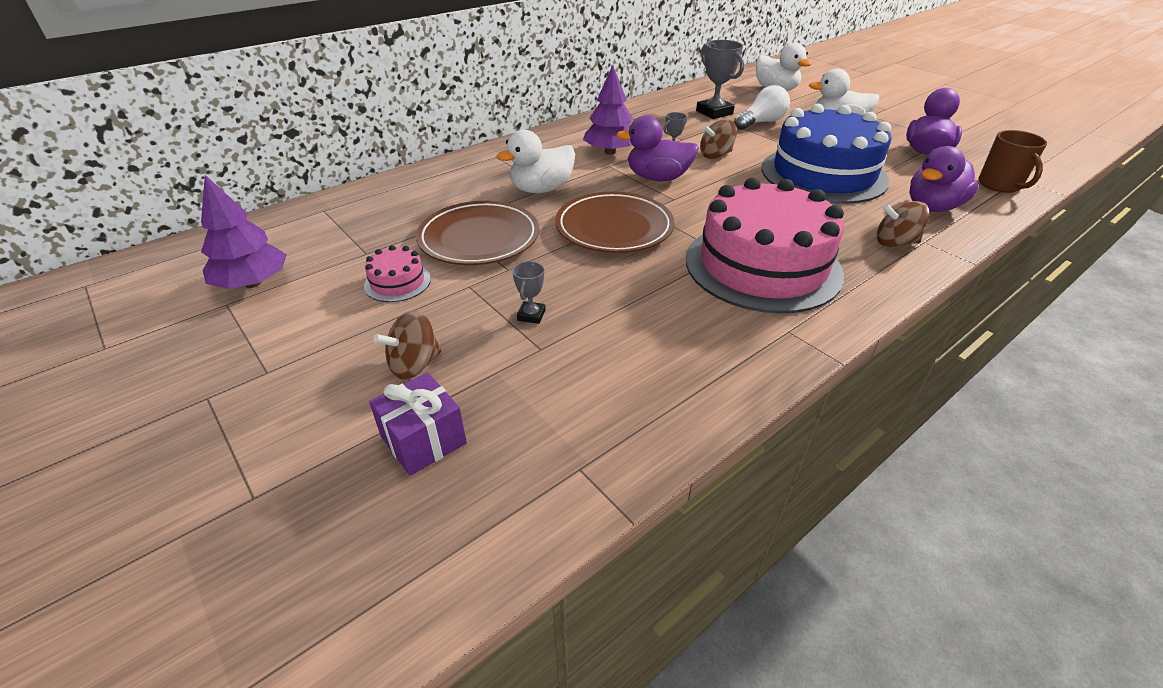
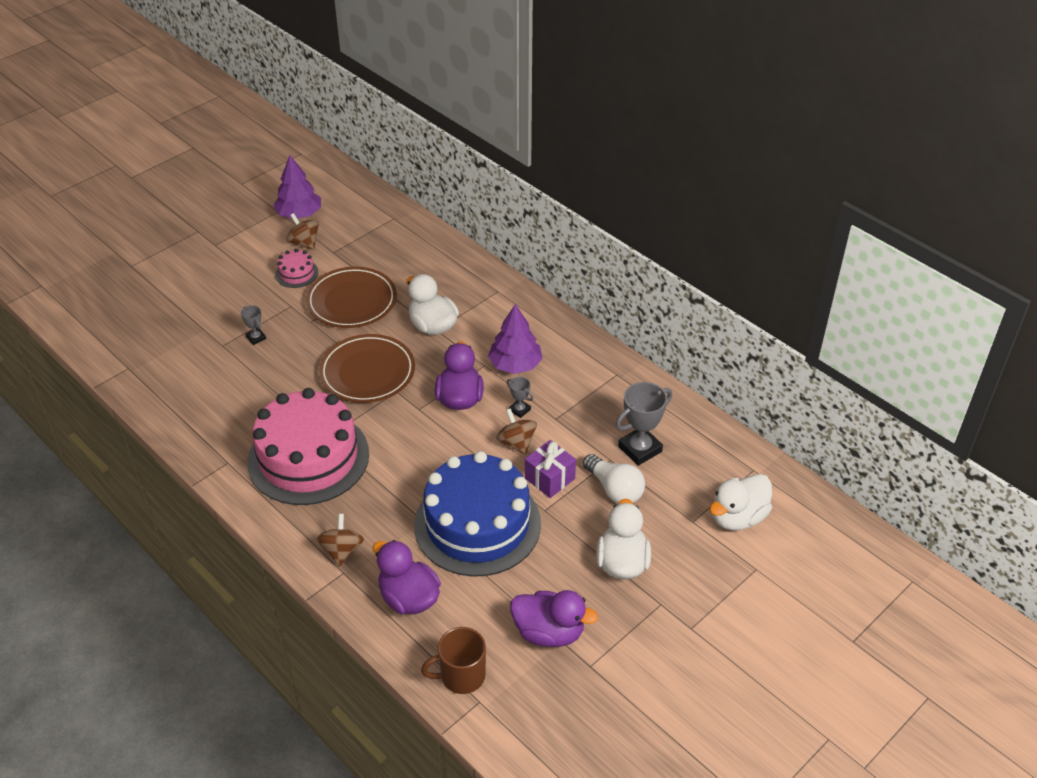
camera: 85 degrees right, 5 degrees up
purple gift [369,372,467,476] -> purple gift moved to [525,440,576,498]
brown spinning top [373,311,441,379] -> brown spinning top moved to [286,213,319,250]
grey trophy [512,261,546,324] -> grey trophy turned 45 degrees clockwise [241,305,266,345]

